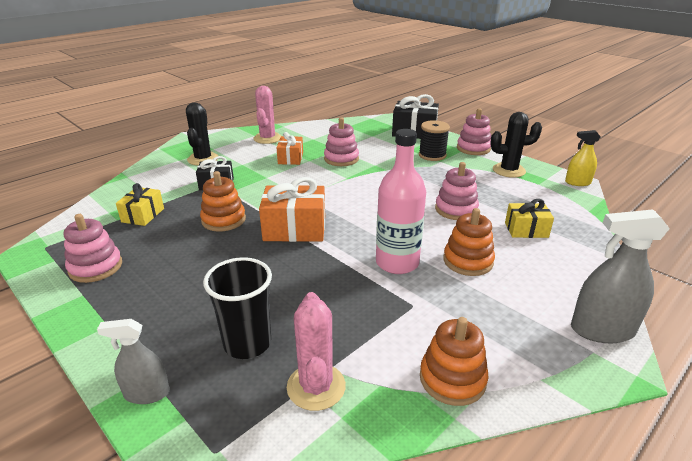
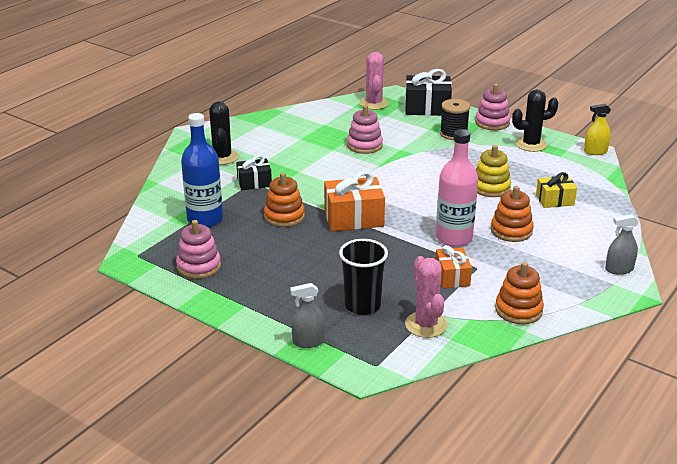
camera: 10 degrees left, 0 degrees up
yellow gift [116,183,164,226] -> blue bottle [181,113,223,227]
pink cactus [253,86,281,144] -> pink cactus moved to [360,52,389,110]
orange gift [276,132,303,165] -> orange gift moved to [436,245,472,288]
pink stacking toy [435,162,479,220] -> yellow stacking toy [476,145,511,197]
grey spray bottle [571,209,670,344] -> grey spray bottle [605,214,639,275], size x0.62

